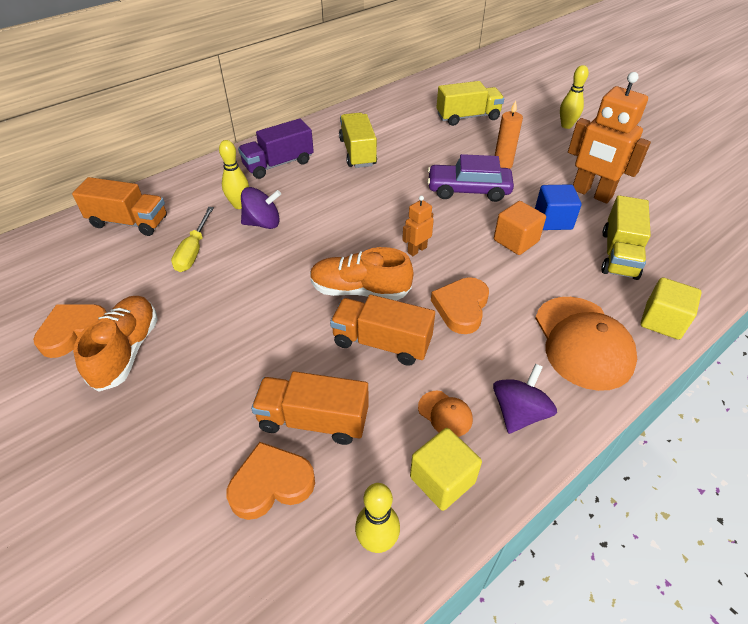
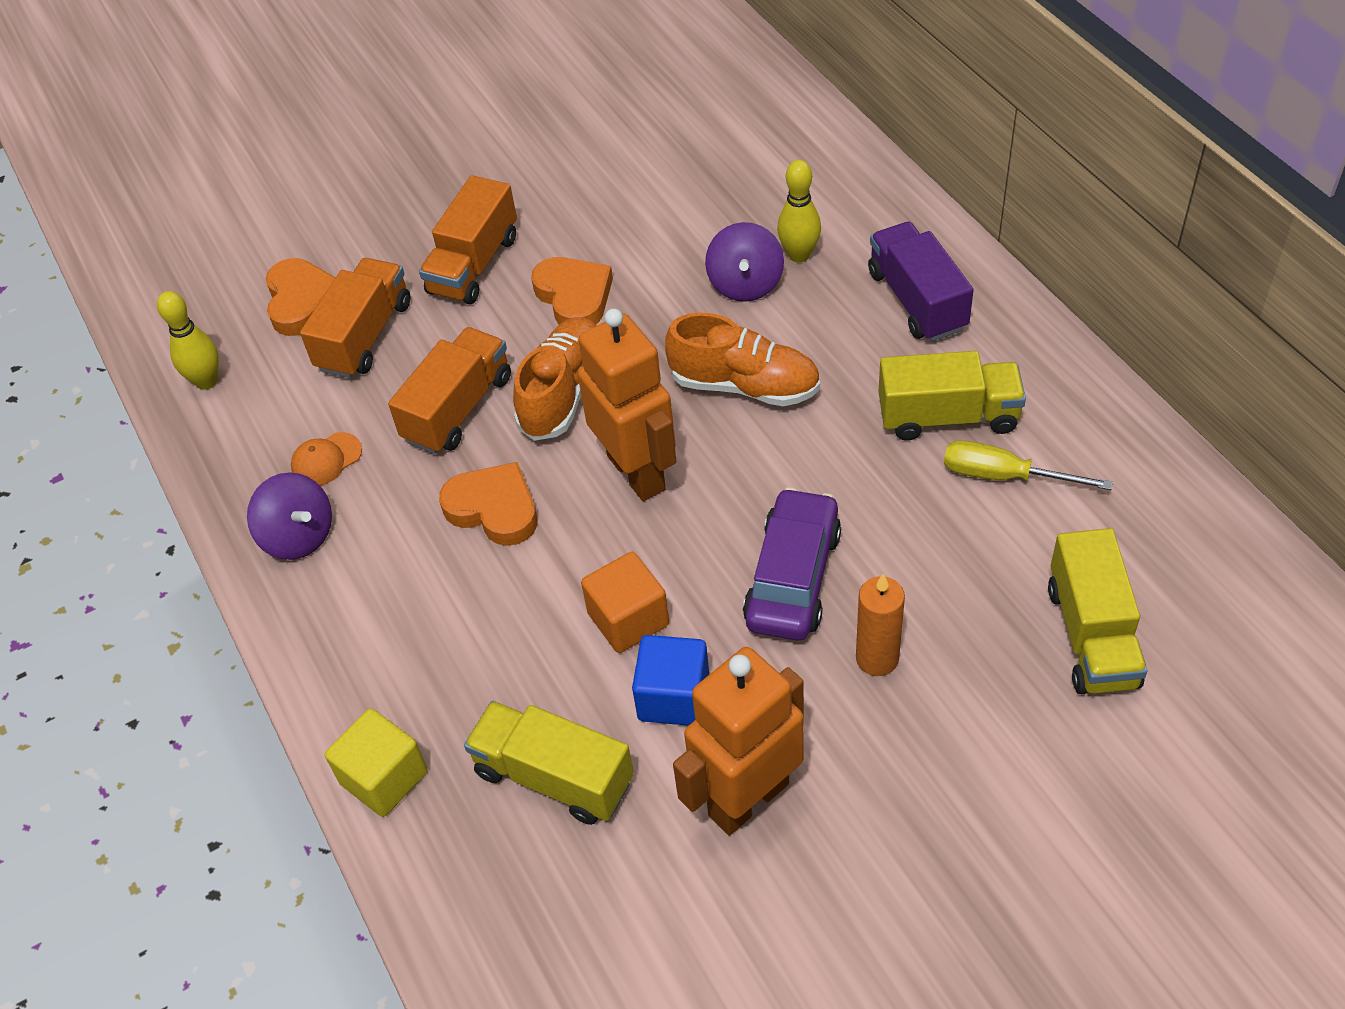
camera: 105 degrees right, 5 degrees up
orange heart [33,304,107,358] -> orange heart moved to [531,257,613,325]
orange truck [72,177,167,236] -> orange truck moved to [419,175,517,304]
orange shoe [73,296,158,392] -> orange shoe moved to [665,313,820,406]
yellow screwdriver [171,207,214,272] -> yellow screwdriver moved to [944,440,1113,490]
orange robot [402,196,434,256] -> orange robot [578,309,676,501], size x2.07
yellow cube [410,428,482,511] -> none
orange cap [535,297,637,391] -> none
yellow bowling pin [560,65,589,129] -> none

